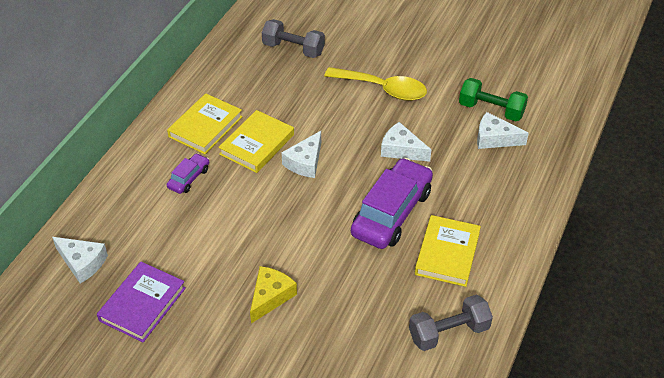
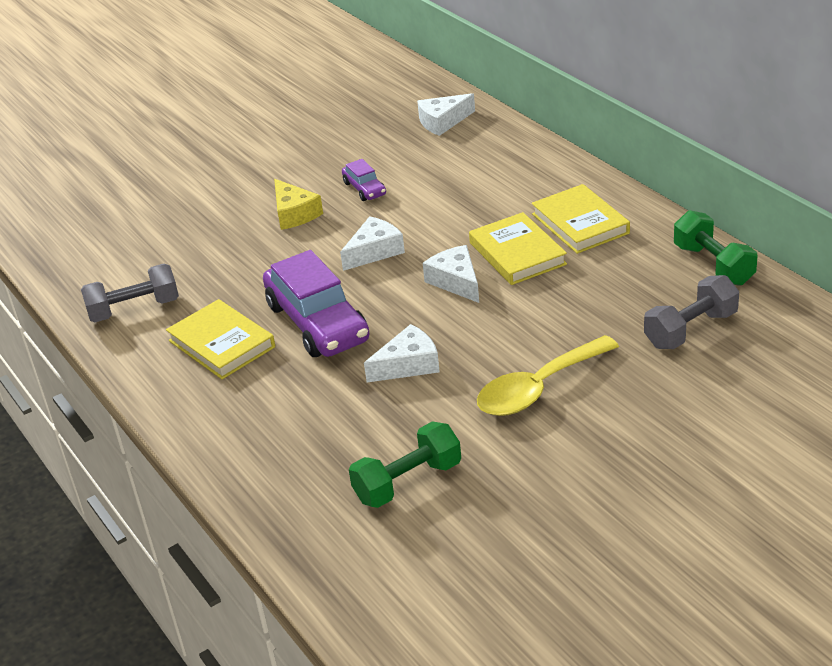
camera: 125 degrees right, 10 degrees down
purple book [97,262,186,342] -> none
purple car [167,153,209,194] -> purple car moved to [342,159,386,201]
grey dumbbell [409,295,493,351] -> grey dumbbell turned 60 degrees clockwise [81,264,179,322]
white cheese [477,112,529,149] -> white cheese moved to [340,216,405,271]
none -> green dumbbell [674,210,757,286]

